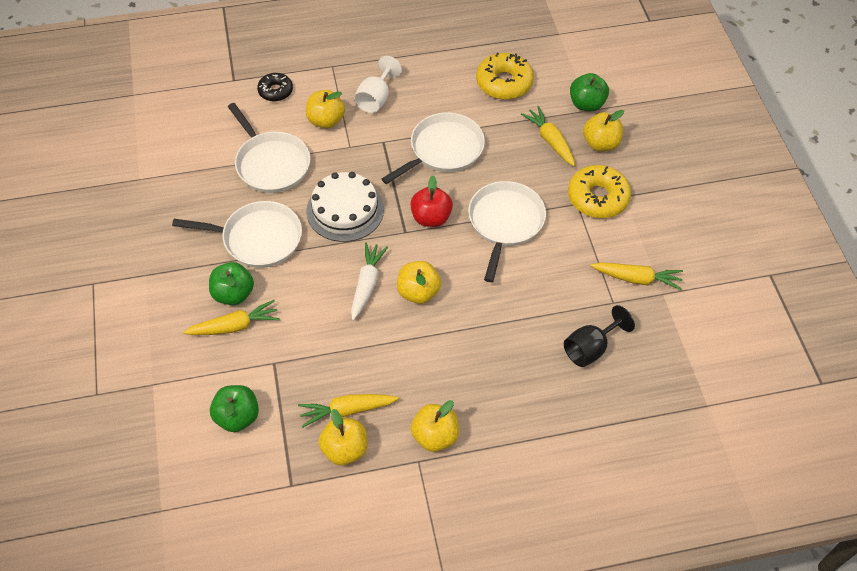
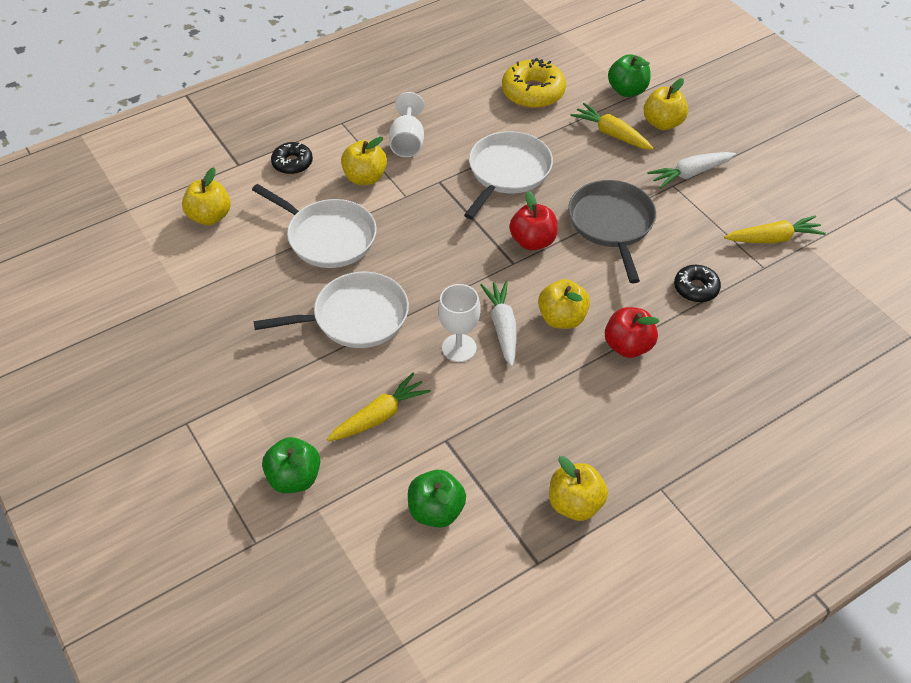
camera: 20 degrees left, 5 degrees down
green apple [209,262,254,305] -> green apple moved to [262,437,320,493]
yellow carrot [298,394,399,428] -> none
white cake [306,172,384,242] -> none
yellow apple [411,400,459,452] -> yellow apple moved to [182,167,231,225]
white pan [468,181,546,282] -> grey pan [568,180,656,283]
black goblet [564,305,635,367] -> none
yellow donut [568,165,631,218] -> white carrot [647,152,736,189]
none -> white goblet [438,284,481,362]
none -> red apple [605,307,660,358]
none -> black donut [674,265,721,302]

